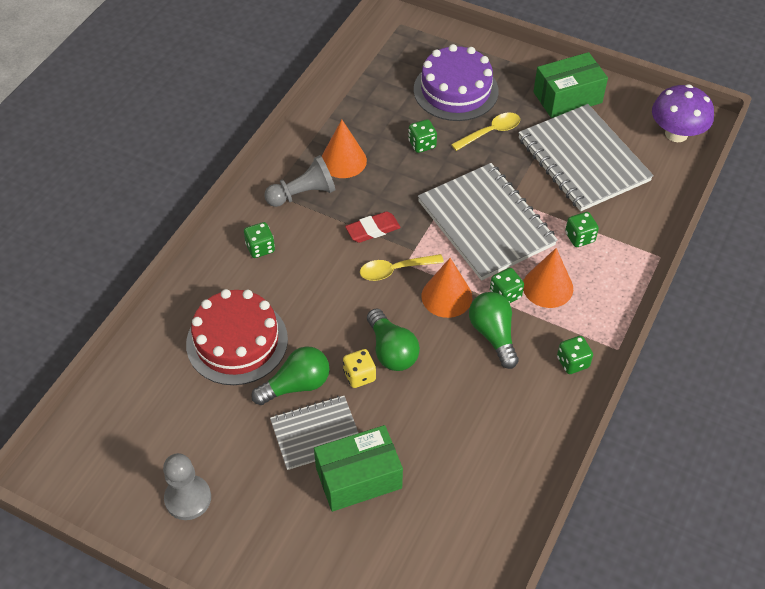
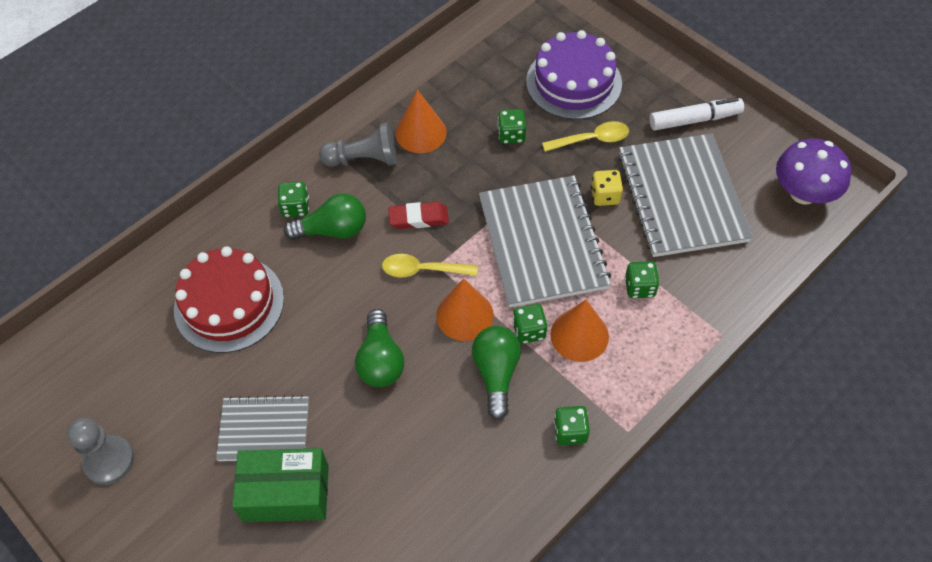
camera: 20 degrees right, 5 degrees up
green light bulb [251,346,330,405] -> green light bulb moved to [284,193,366,240]
yellow dice [343,349,376,388] -> yellow dice moved to [591,170,623,206]
green box [533,52,608,118] -> white marker [649,98,744,131]

